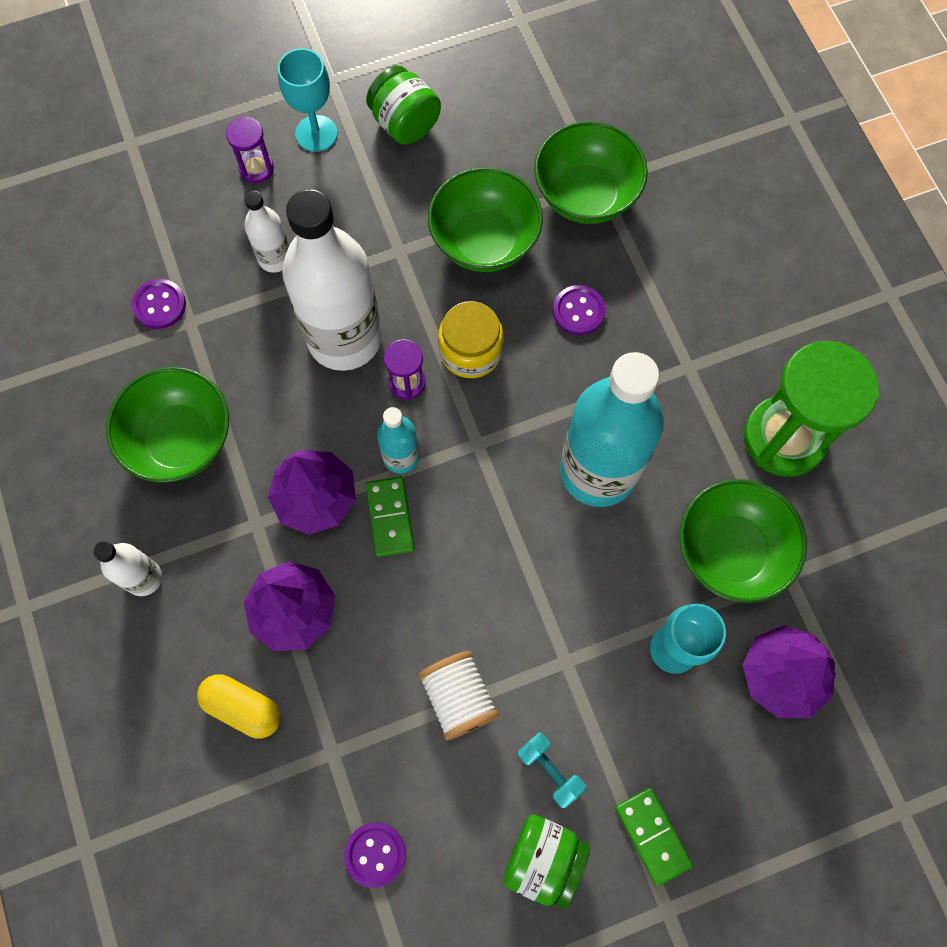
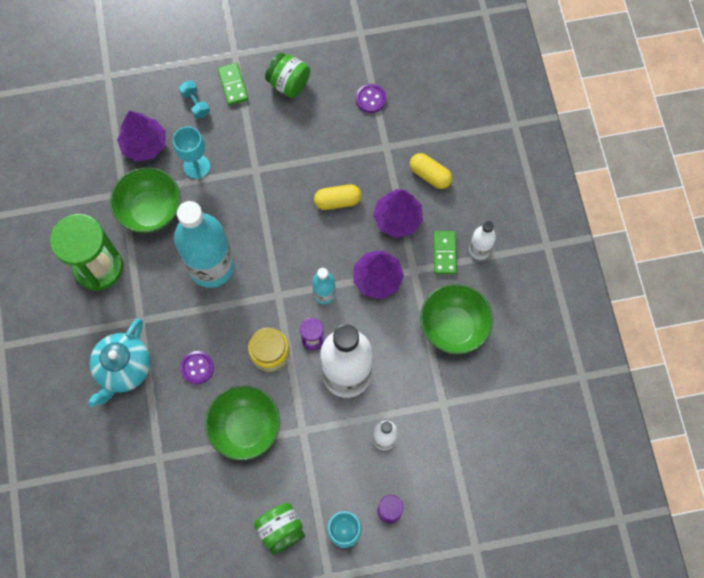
camera: 170 degrees left, 0 degrees up
purple button [132,279,186,329] -> none
green domino [366,477,415,557] -> green domino moved to [433,231,457,274]
white spool [418,651,499,741] -> none
turquoise dumbbell [517,733,586,808] -> turquoise dumbbell moved to [179,80,210,119]
green bowl [534,121,648,224] -> none
none -> turquoise teapot [88,319,151,407]
none -> yellow capsule [314,184,361,210]

